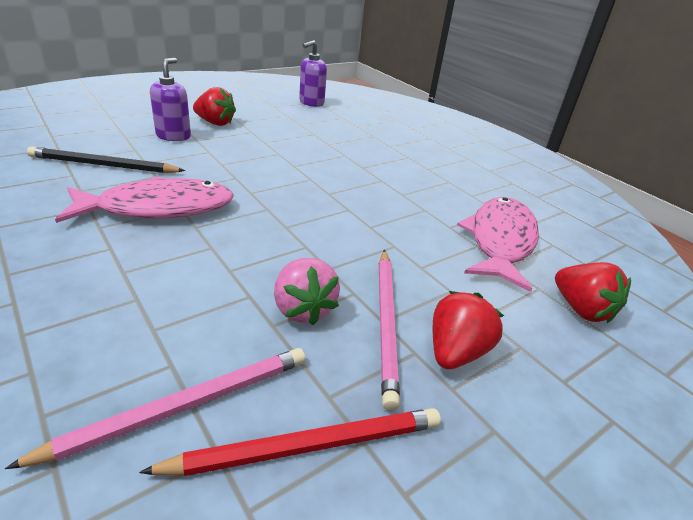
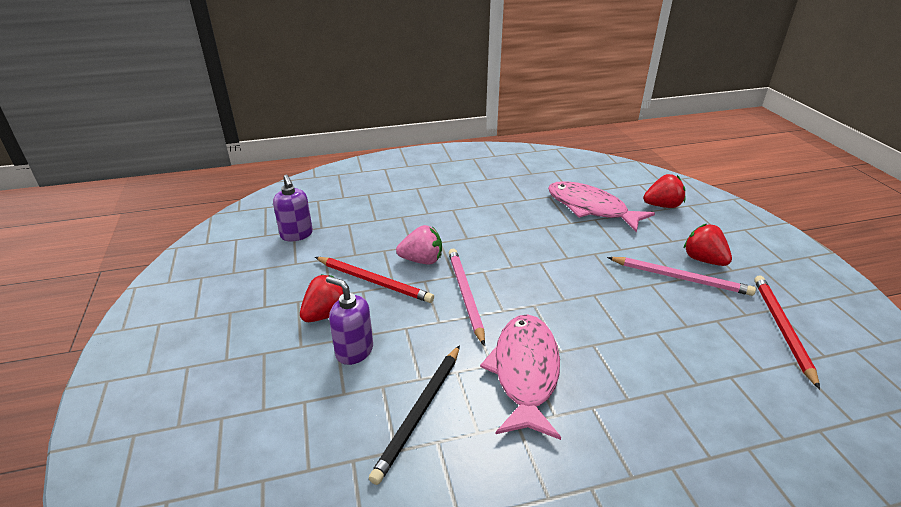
camera: 65 degrees left, 0 degrees up
pink pencil [5,348,306,469] -> pink pencil moved to [449,249,485,346]
pink strawberry [274,258,340,325] -> pink strawberry moved to [396,225,442,265]
none -> red pencil [315,257,434,303]

